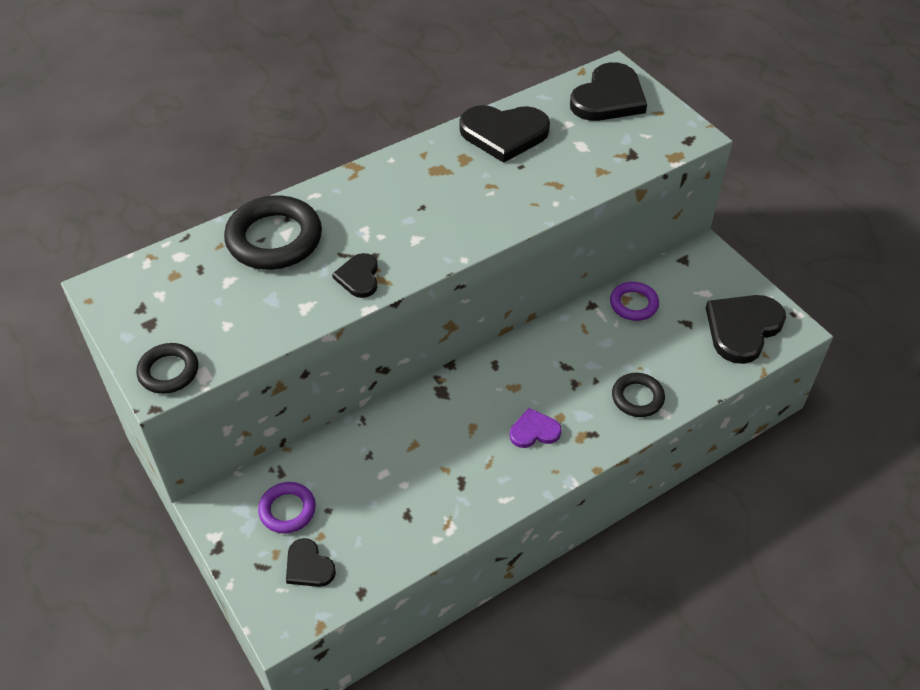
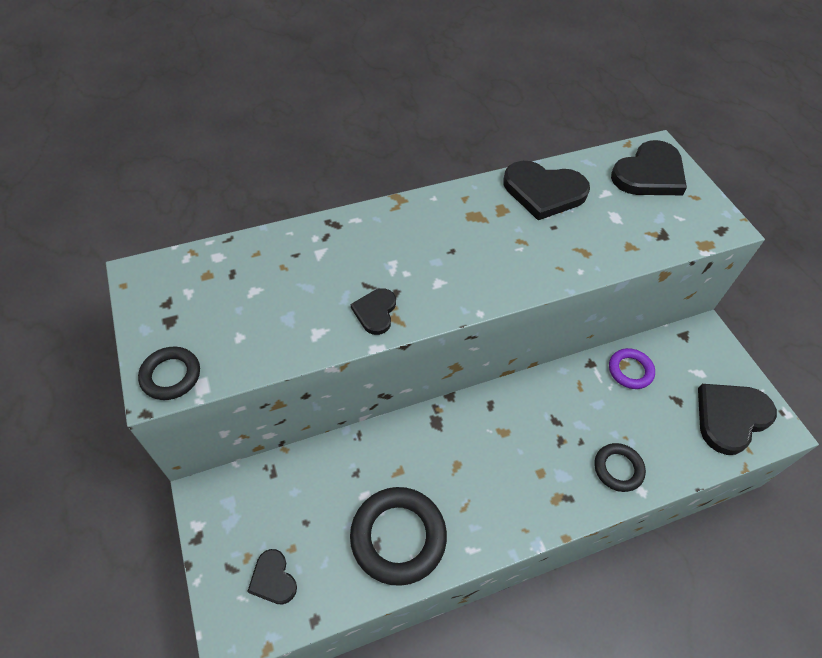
camera: 10 degrees right, 5 degrees up
black ring [224,195,322,270] -> black ring moved to [350,487,447,586]
purple ring [258,482,316,533] -> none
purple heart [510,408,562,448] -> none

